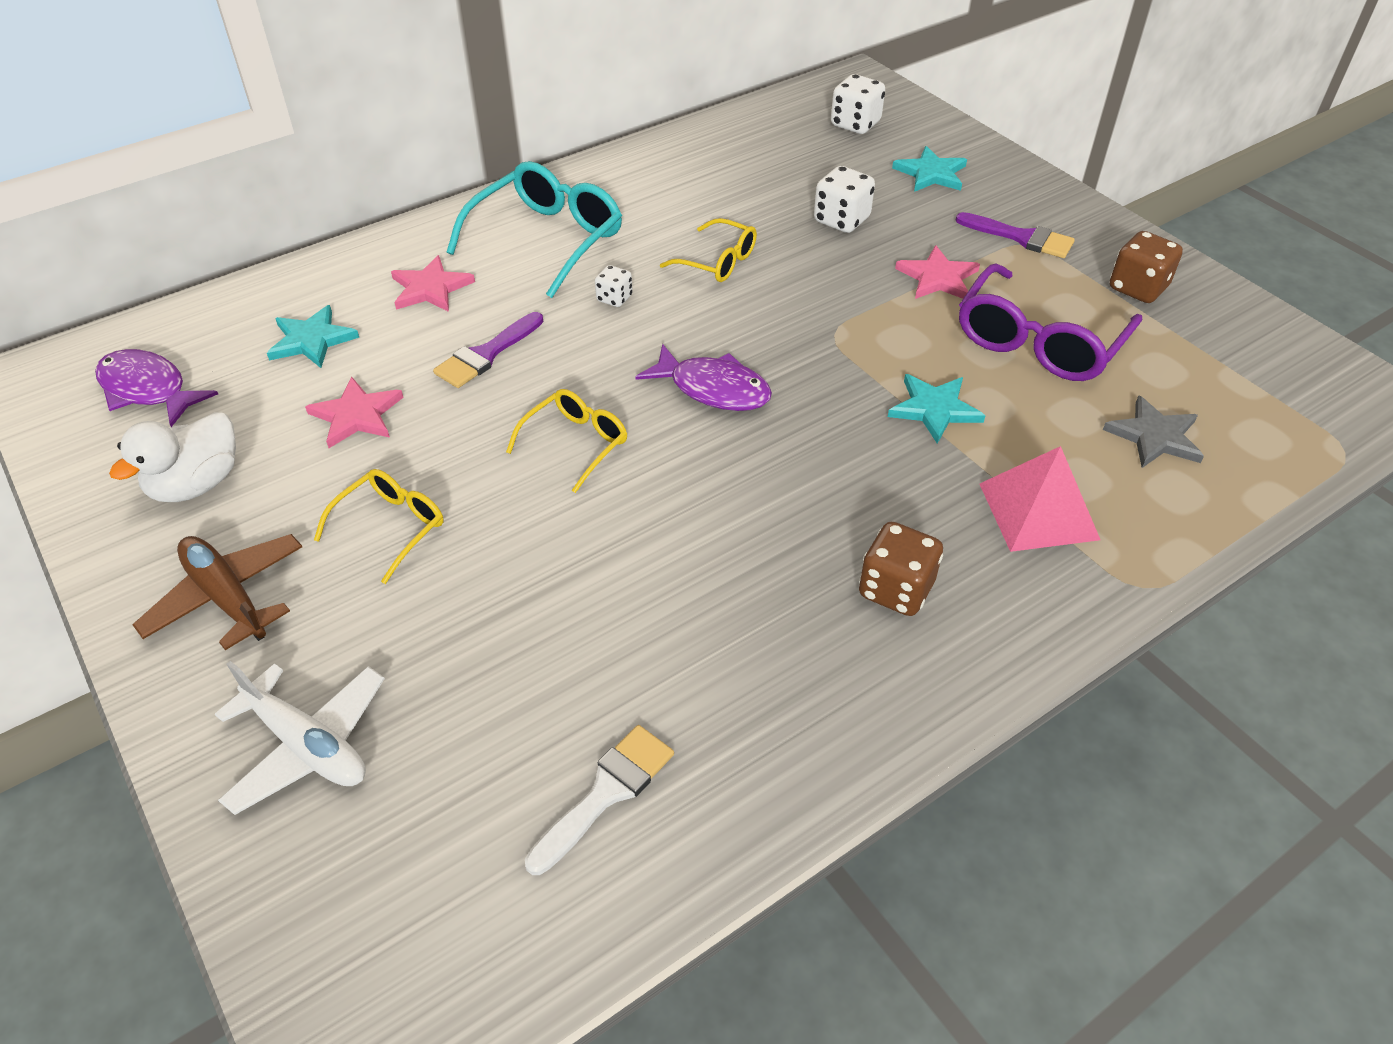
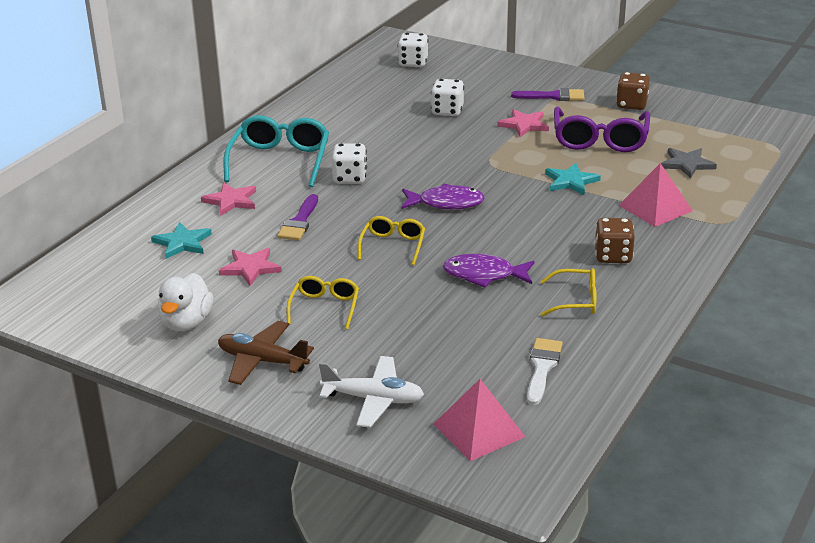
camera: 25 degrees left, 15 degrees down
purple fish [95,349,218,427] -> purple fish moved to [443,254,535,288]
white dice [595,265,633,307] -> white dice [332,143,367,184], size x1.70
yellow glasses [660,218,757,282] -> yellow glasses moved to [540,268,596,317]
turquoise star [892,146,967,192] -> none
none -> pink pyramid [433,379,525,461]

